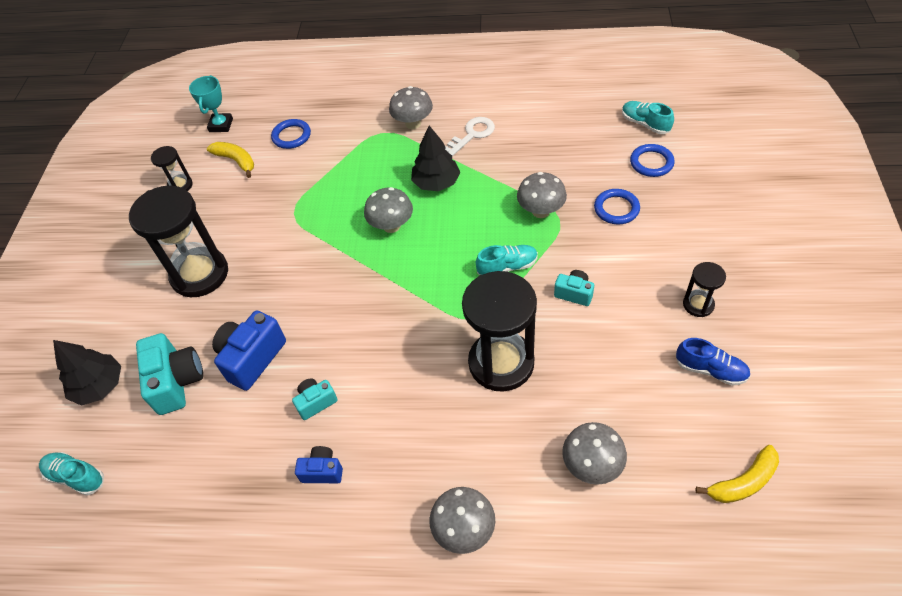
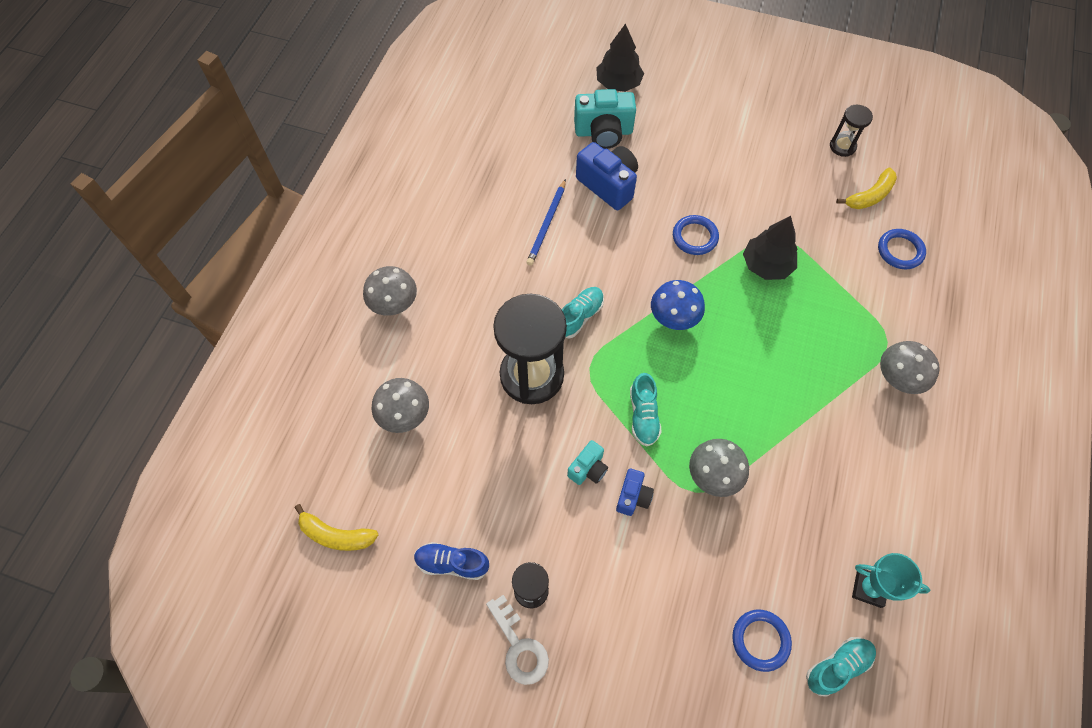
camera: 100 degrees right, 10 degrees up
turquoise shoe [39,452,104,496] -> turquoise shoe moved to [562,287,604,339]
black hourglass [129,185,228,297] -> none
turquoise trophy [189,75,233,132] -> turquoise trophy moved to [852,553,930,608]
turquoise camera [292,378,338,420] -> blue pencil [526,179,566,266]
blue camera [295,446,343,483] -> blue camera moved to [616,469,654,516]
grey mushroom [364,187,413,233] -> none
black tree [411,126,461,191] -> black tree moved to [743,216,798,280]
white key [445,117,495,156] -> white key moved to [486,595,549,685]
blue ring [594,189,640,225] -> blue ring moved to [673,215,719,255]
blue shoe [675,338,751,386] -> blue shoe turned 60 degrees clockwise [414,542,489,580]
yellow banana [696,445,779,503] -> yellow banana turned 60 degrees counterclockwise [295,504,378,551]
none -> blue mushroom [651,280,705,330]

